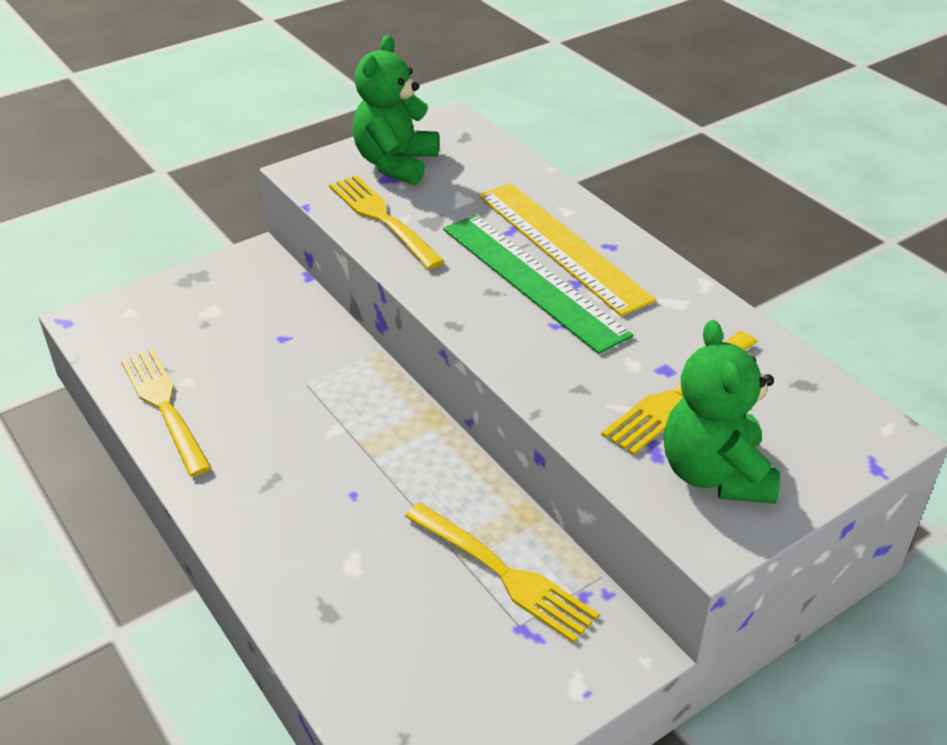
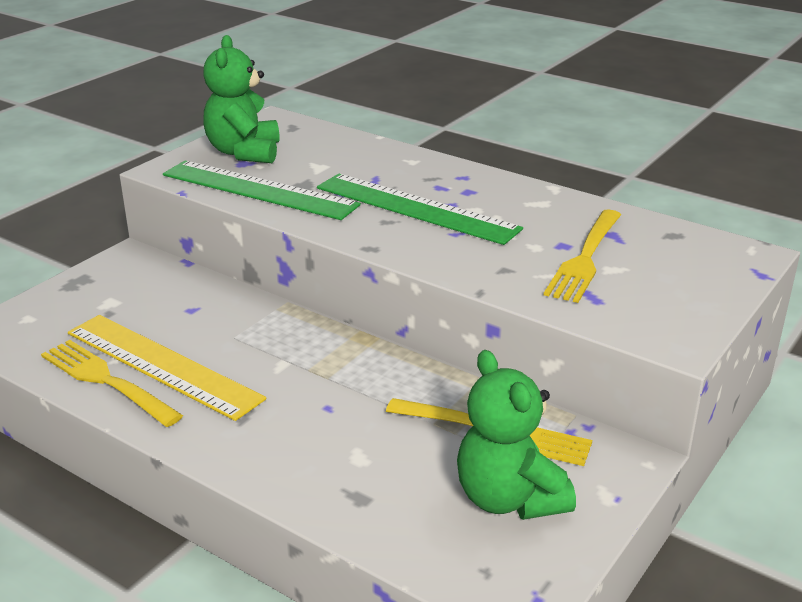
camera: 20 degrees left, 10 degrees down
yellow fork [329,175,445,270] -> green ruler [163,161,361,220]
yellow ruler [479,183,656,316] -> yellow ruler moved to [68,315,266,421]
green teddy bear [664,320,780,504] -> green teddy bear moved to [457,350,576,520]

